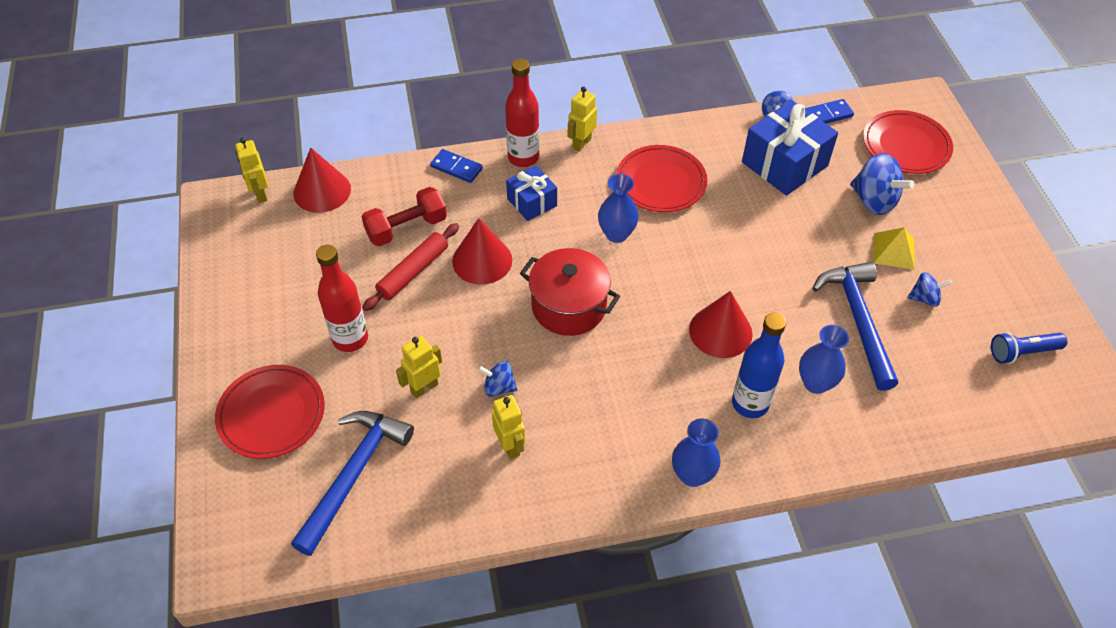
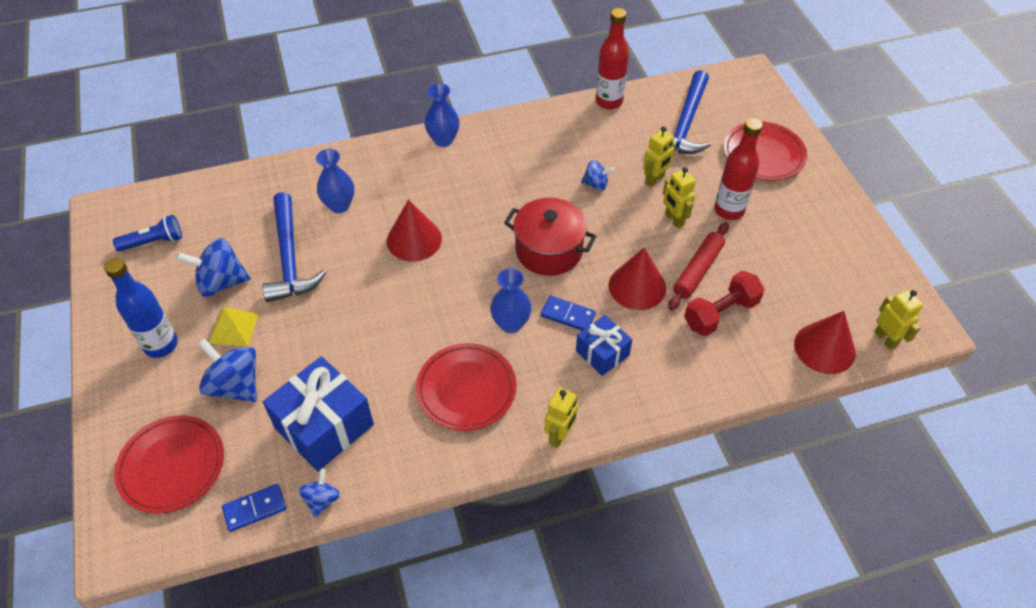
camera: 175 degrees right, 0 degrees up
blue domino [430,149,483,183] -> blue domino moved to [541,296,596,331]
yellow robot [492,395,525,459] -> yellow robot moved to [663,167,696,228]
red bottle [505,59,539,167] -> red bottle moved to [596,8,629,109]
blue bottle [732,313,786,418] -> blue bottle moved to [104,257,178,358]
blue spinning top [908,272,952,307] -> blue spinning top [176,238,251,297], size x1.77

